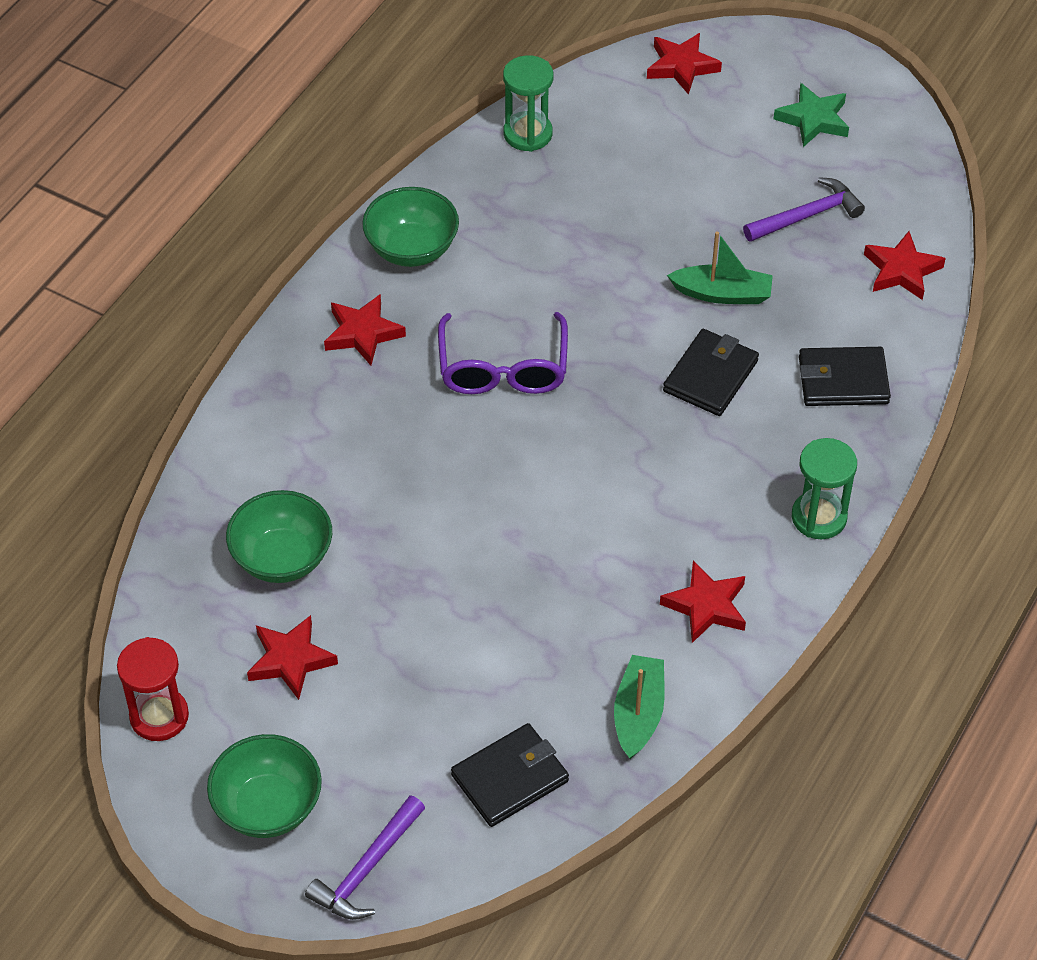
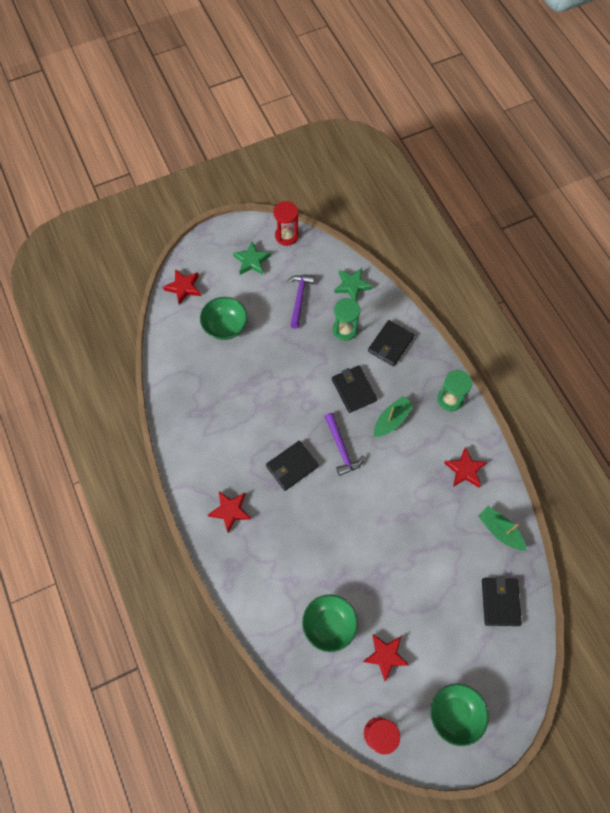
camera: 55 degrees left, 15 degrees up
purple hammer [305,795,425,920] -> purple hammer moved to [325,413,364,476]
green bowl [362,187,459,267] -> green bowl moved to [200,297,247,340]
purple glasses [438,312,568,394] -> black wallet [266,441,319,491]
green hourglass [503,55,553,152] -> green hourglass moved to [333,298,360,341]
green boat [667,231,773,304] -> green boat moved to [374,396,414,437]
red star [864,231,946,300] -> green star [334,268,373,301]
none -> red hourglass [273,201,299,246]

